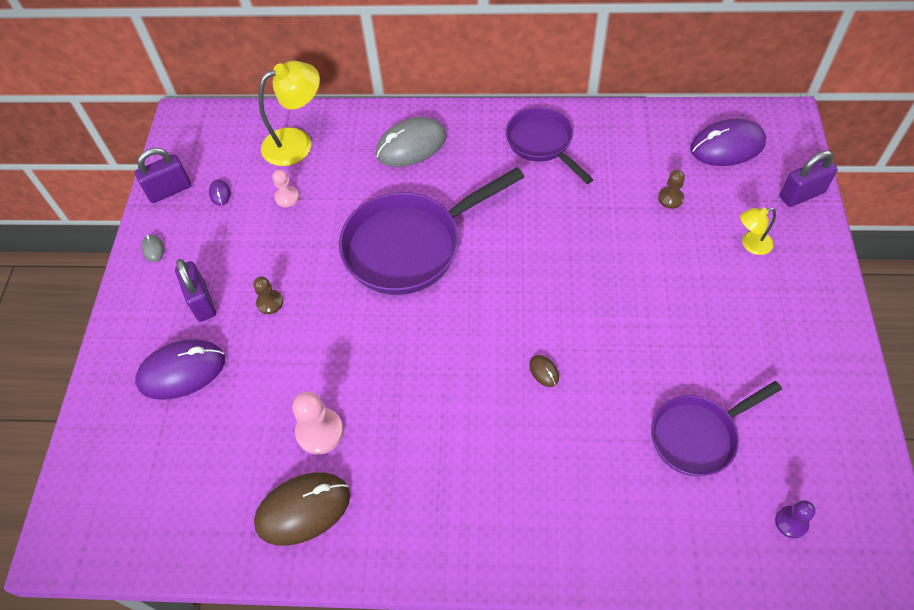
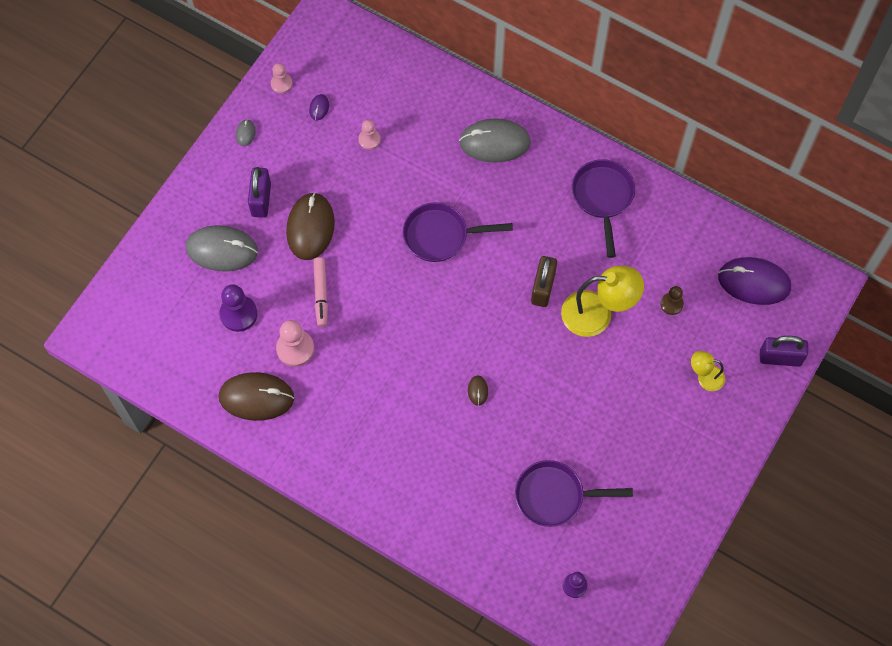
camera: 25 degrees right, 10 degrees up
purple padlock [135,148,191,203] -> pink pawn [271,63,292,94]
purple mouse [135,339,225,400] -> grey mouse [186,225,258,272]
brown pawn [253,276,283,314] -> brown mouse [286,192,335,260]
yellow lamp [259,61,320,166] -> yellow lamp moved to [561,266,644,337]
purple pan [339,167,524,295] -> purple pan [403,202,513,262], size x0.61
none -> purple pawn [219,284,257,332]
none -> pink marker [314,257,328,327]
none -> brown padlock [531,256,557,307]

